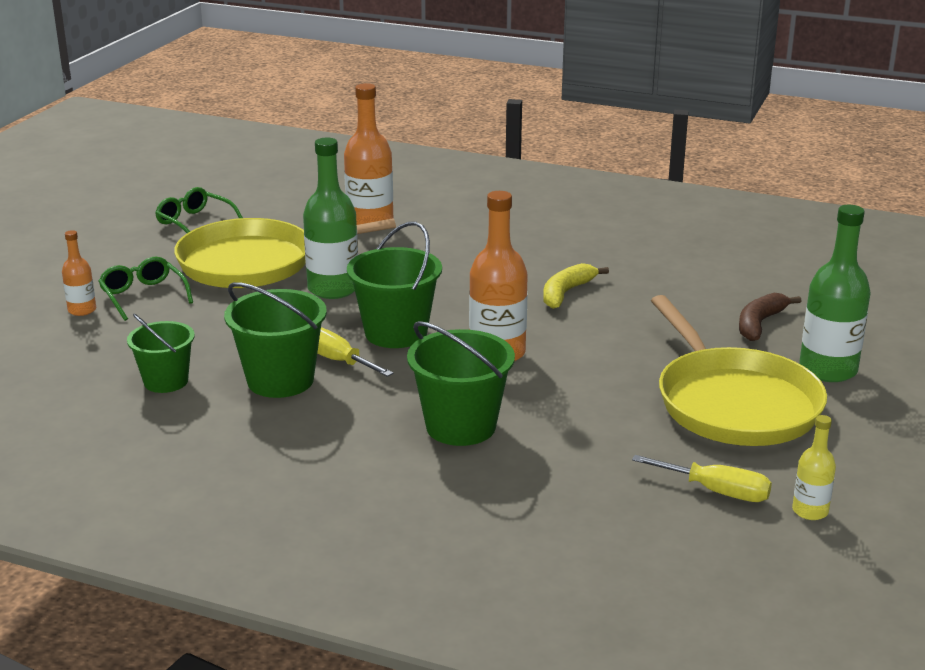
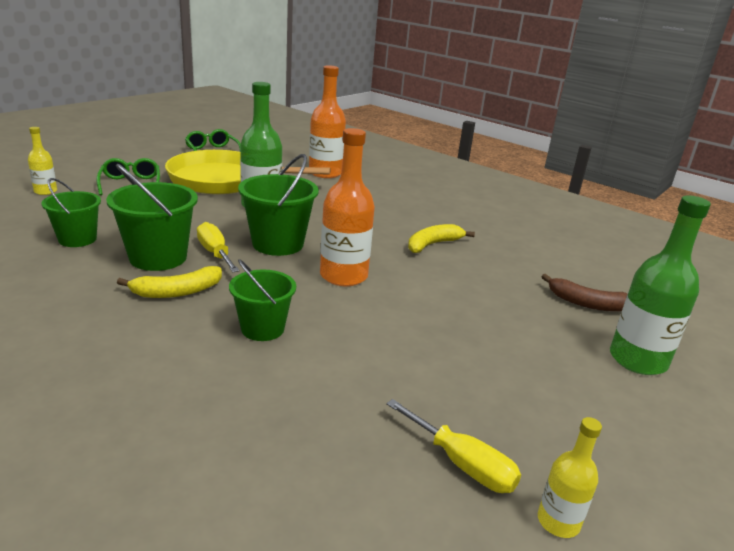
camera: 15 degrees right, 0 degrees up
orange bottle [62,230,96,316] -> none
green bucket [407,321,515,446] -> green bucket [229,259,296,341], size x0.66
yellow pan [651,295,827,446] -> none
brown banana [739,293,801,341] -> brown banana turned 120 degrees counterclockwise [541,274,628,312]
none -> yellow bottle [28,127,57,195]
none -> yellow banana [117,266,222,298]

